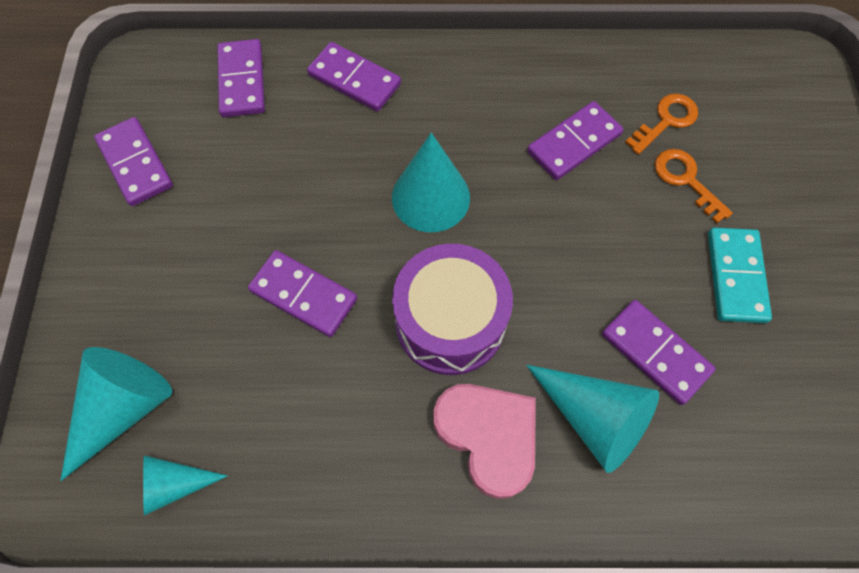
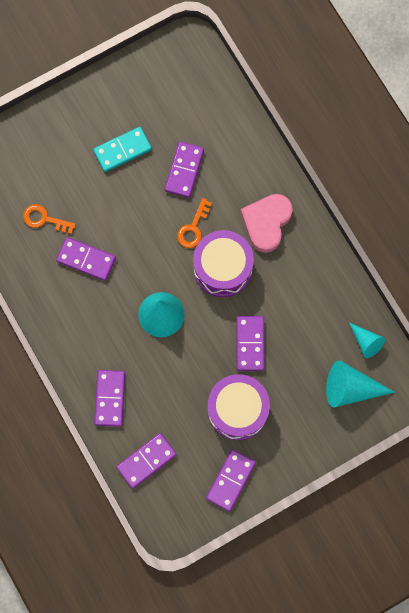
camera: 120 degrees left, 10 degrees up
turquoise cone [526,365,659,473] -> none
orange key [655,149,733,223] -> orange key moved to [177,198,212,248]
none -> purple drum [208,374,270,440]

